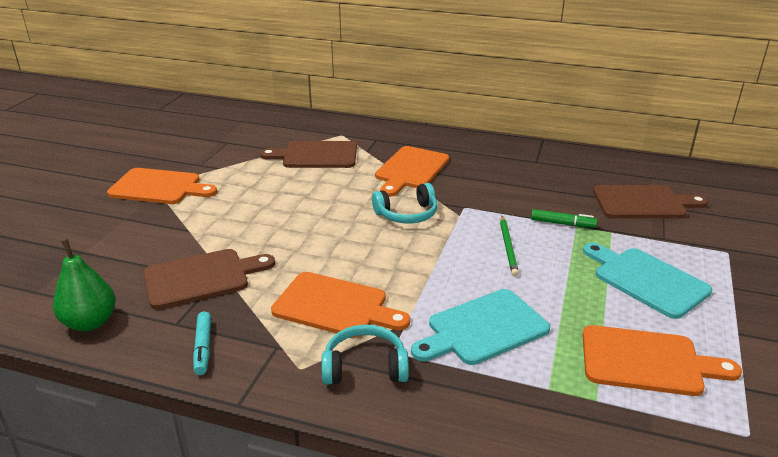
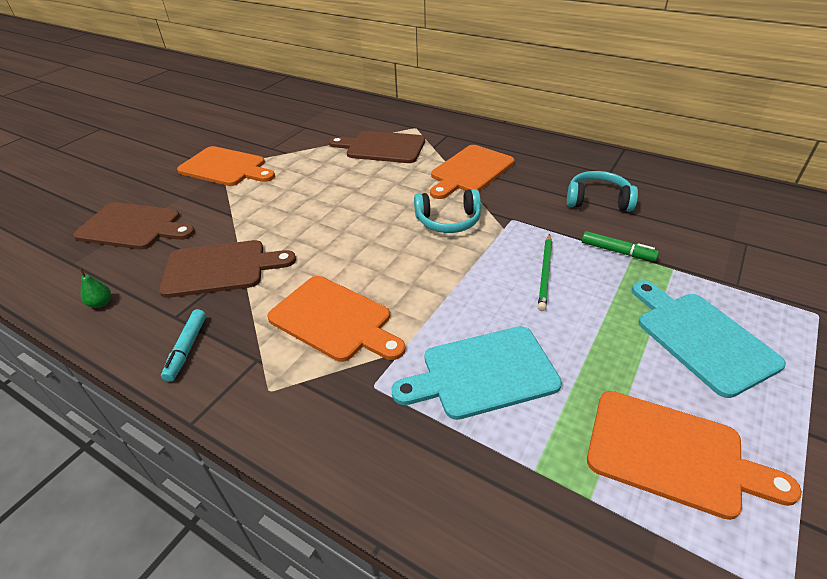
camera: 15 degrees right, 10 degrees up
green pear [53,239,116,331] -> green pear [79,268,111,308], size x0.47
turquoise headphones [322,325,409,385] -> turquoise headphones moved to [567,171,638,211]
brown cutting board [593,185,709,218] -> brown cutting board moved to [73,202,195,249]

